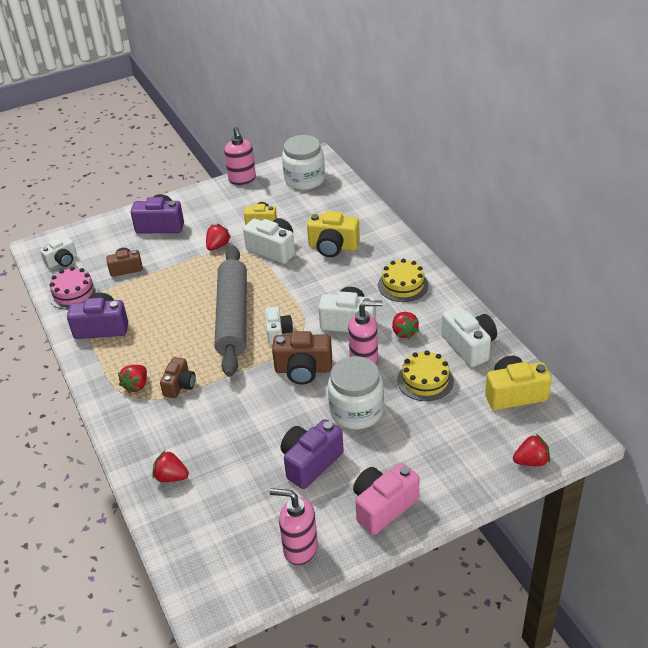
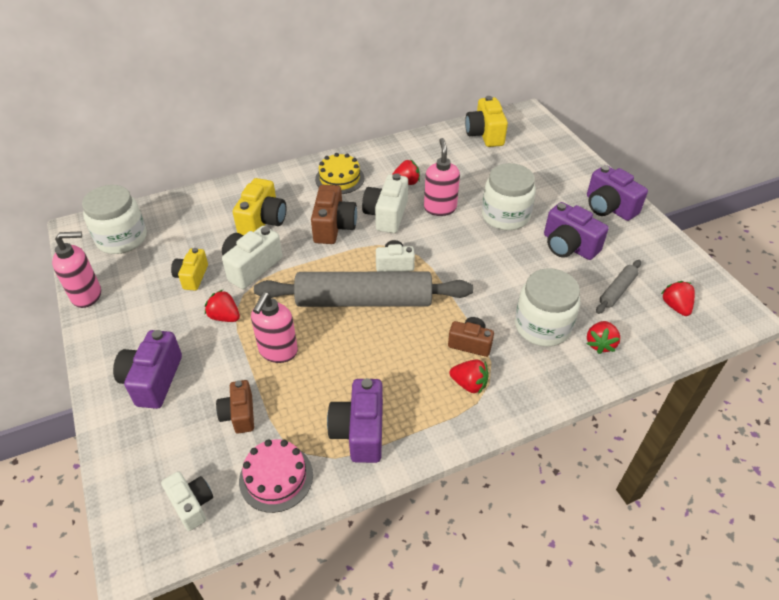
camera: 90 degrees left, 5 degrees up
pink soap dispenser [270,488,318,565] -> pink soap dispenser moved to [251,292,298,363]
brown camera [272,331,332,385] -> brown camera moved to [311,185,357,244]
pink camera [353,463,419,535] -> purple camera [587,165,648,221]
yellow cake [397,351,454,401] -> none
white camera [441,306,497,367] -> none
red strawberry [513,434,550,466] -> red strawberry moved to [661,281,695,316]
none -> white jar [515,268,580,346]
none -> grey rolling pin [596,260,641,314]

